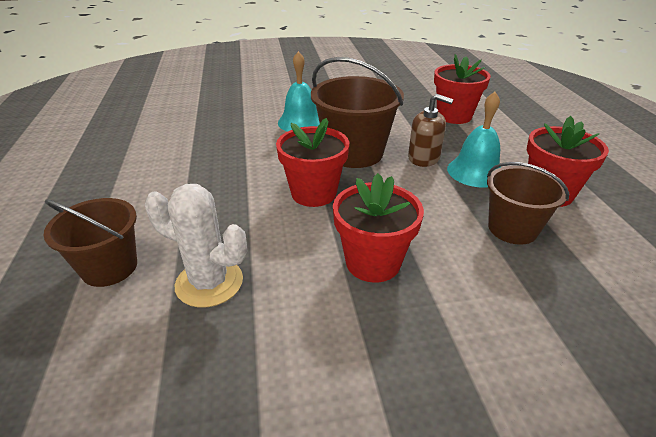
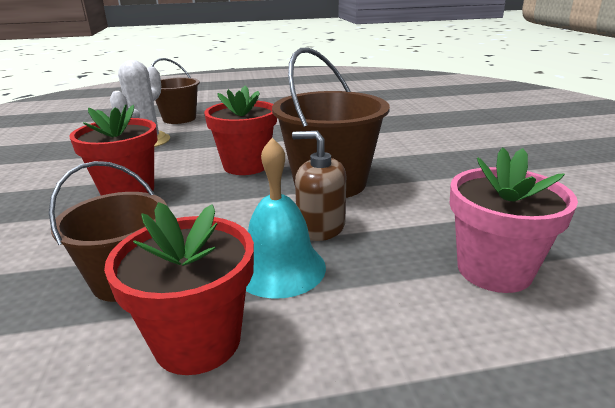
camera: 90 degrees right, 10 degrees down
turquoise bell [278,51,320,132] -> none
brown soap dispenser [408,94,454,167] -> brown soap dispenser turned 90 degrees clockwise [292,131,346,241]
red flower pot [434,54,491,124] -> pink flower pot [450,148,578,293]

